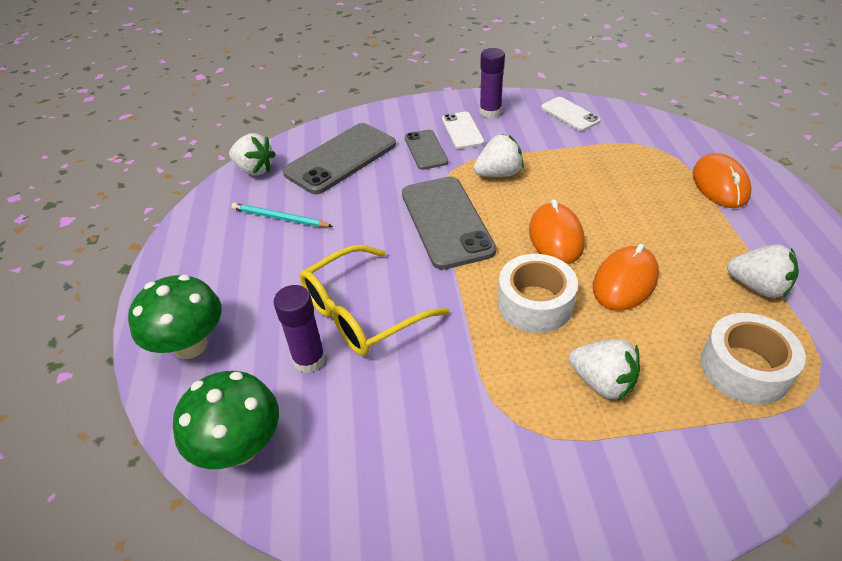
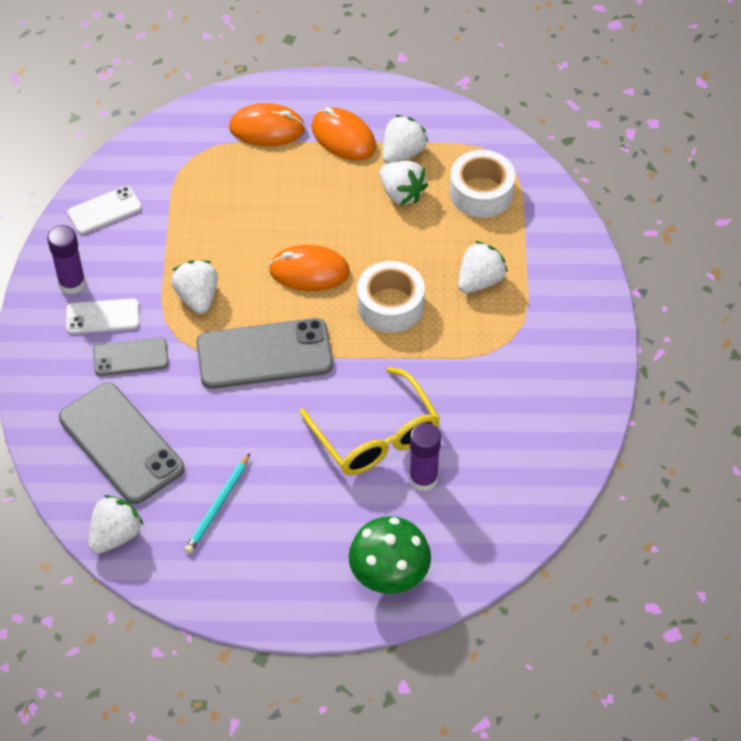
camera: 85 degrees left, 10 degrees up
green mushroom [173,371,279,469] -> none
orange mouse [593,244,659,311] -> orange mouse moved to [312,107,376,161]
none -> white strawberry [380,161,428,205]

